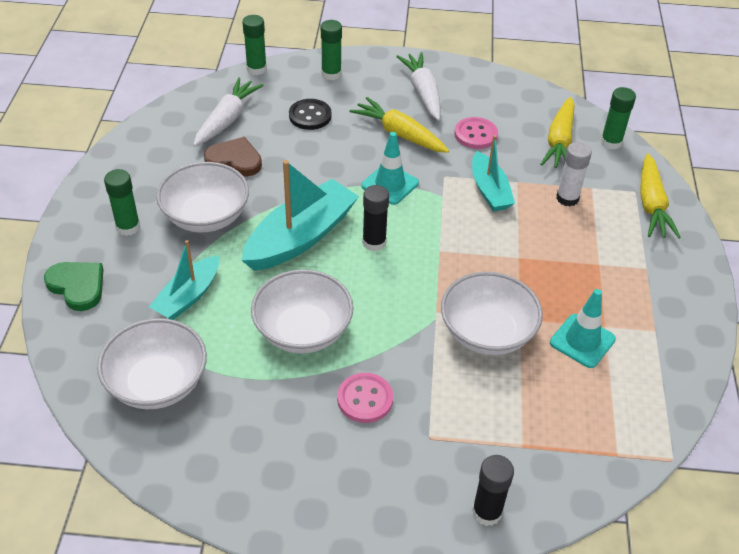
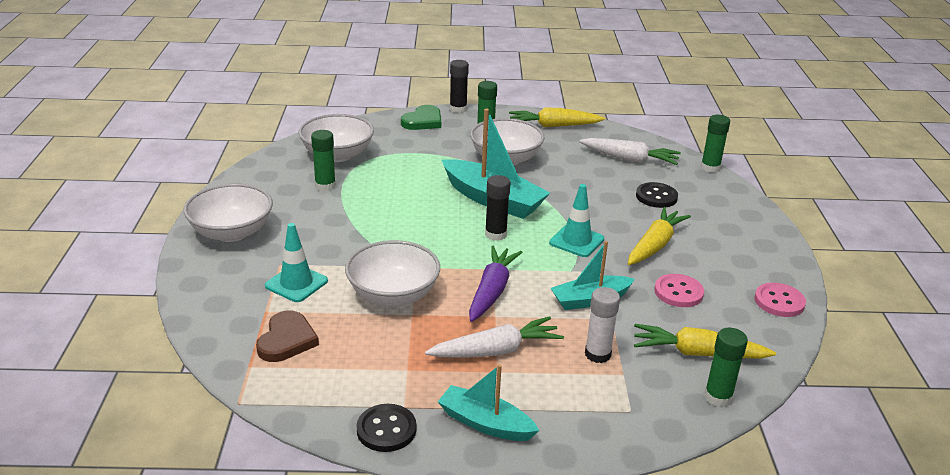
camera: 85 degrees right, 15 degrees down
turquoise boat [149,240,219,320] -> turquoise boat moved to [438,364,539,441]
brown heart [204,137,262,177] -> brown heart moved to [256,310,319,362]
white bowl [251,269,353,354] -> white bowl moved to [183,184,273,242]
green glue stick [321,20,342,80] -> green glue stick moved to [311,130,336,191]
pink button [337,373,393,423] -> pink button moved to [754,283,806,317]
white carrot [396,52,441,121] -> white carrot moved to [425,316,564,358]
black glue stick [472,455,514,526] -> black glue stick moved to [450,60,469,113]
turquoise traffic cone [550,289,616,368] -> turquoise traffic cone moved to [265,223,328,302]
yellow carrot [640,153,681,239] -> yellow carrot moved to [509,108,605,127]
none -> black button [356,404,416,452]
none -> purple carrot [469,246,522,322]

